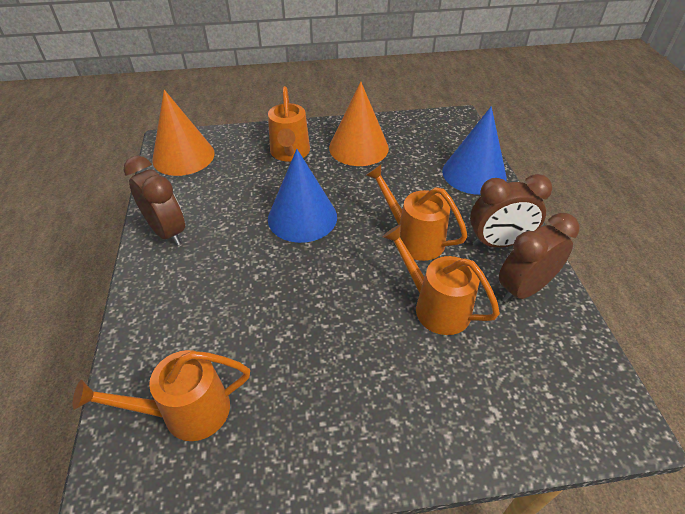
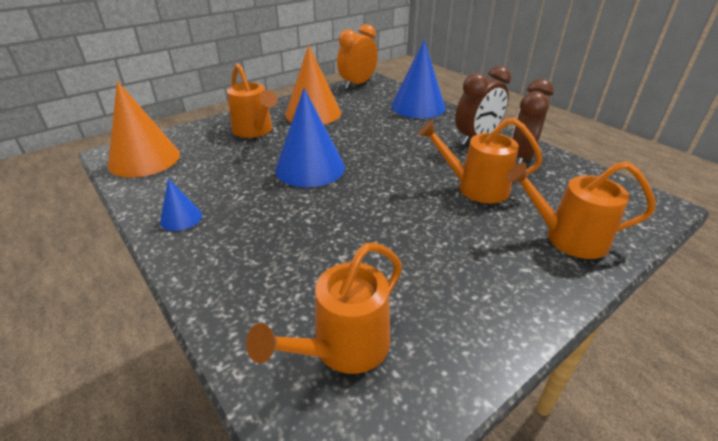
camera: 30 degrees left, 10 degrees down
brown clock [124,156,185,246] -> blue cone [160,178,202,231]
orange watering can [366,164,468,261] -> orange watering can moved to [506,162,656,259]
none -> orange clock [337,24,378,89]

